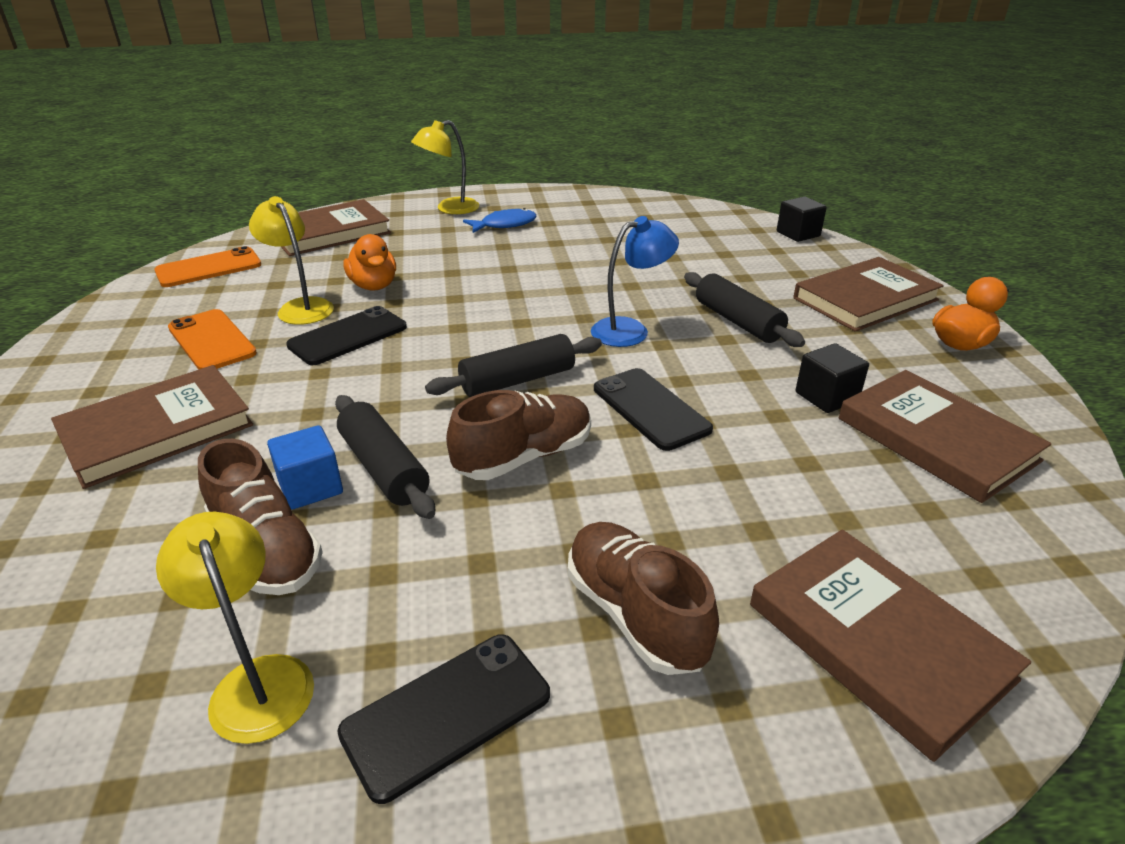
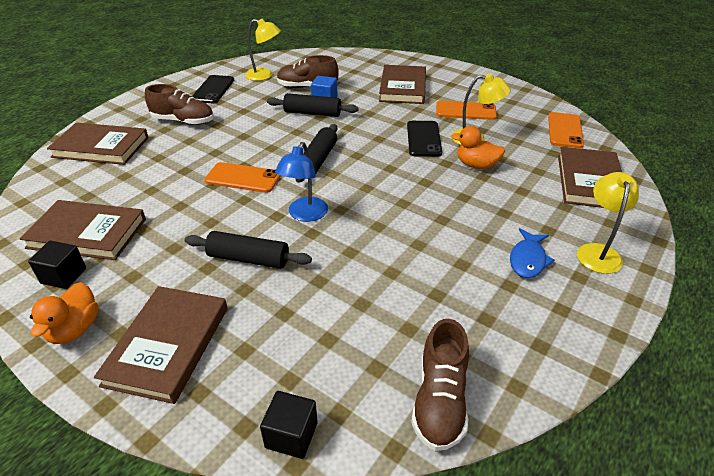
camera: 135 degrees right, 5 degrees up
brown shoe [446,390,591,480] -> brown shoe moved to [411,319,469,451]
black phone [594,368,713,451] -> orange phone [205,162,281,193]
black cube [796,343,869,413] -> black cube moved to [28,241,86,289]

